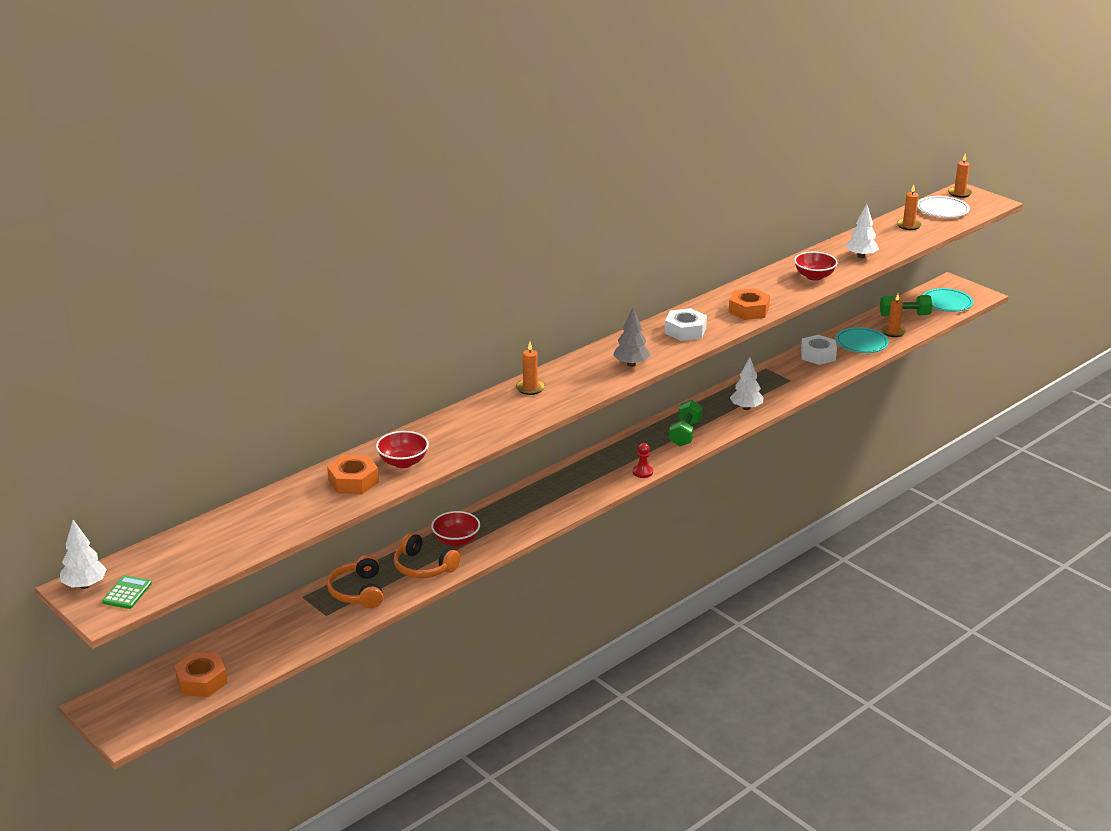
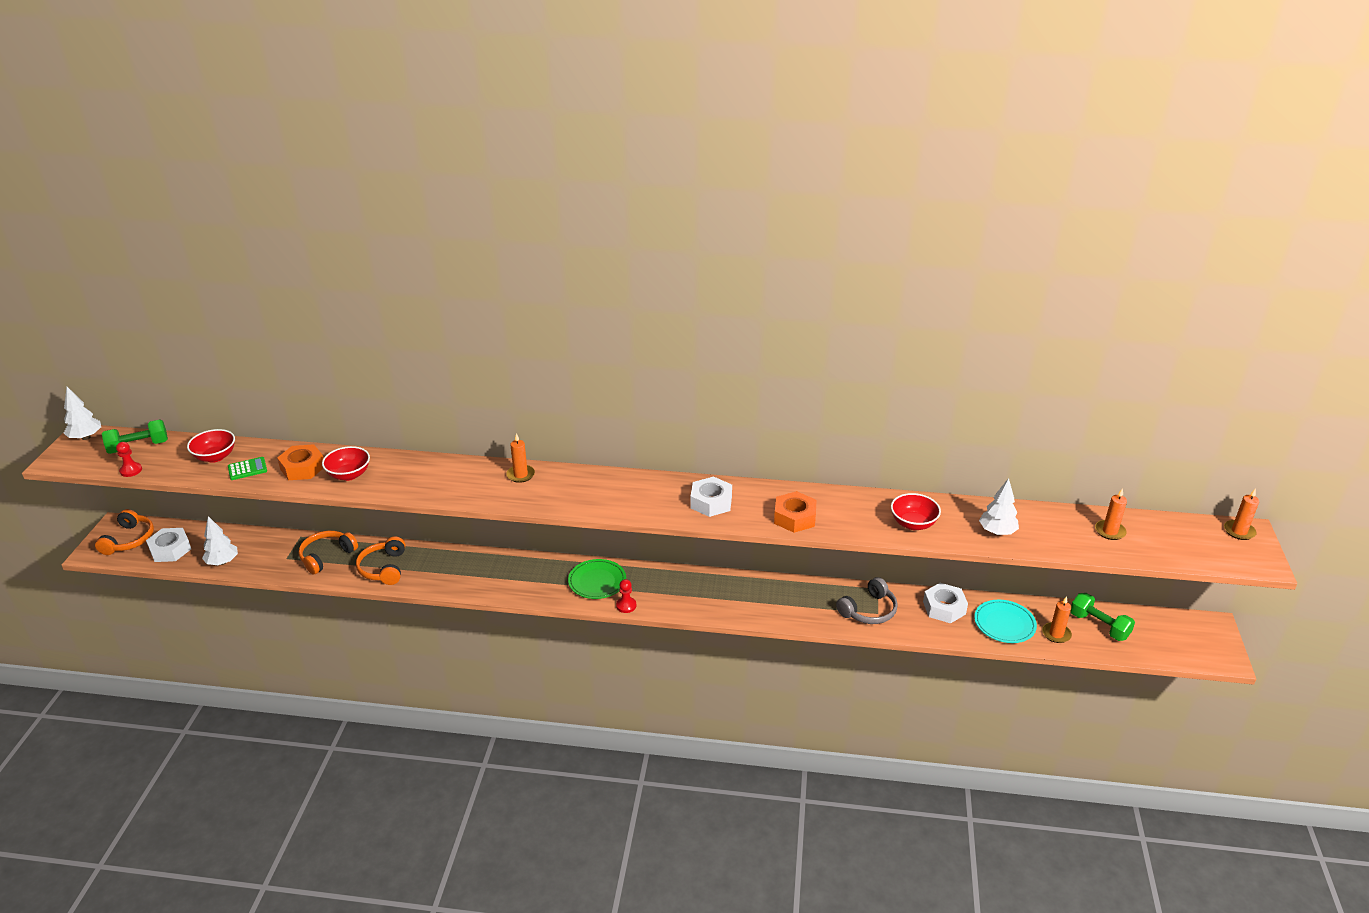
camera: 50 degrees right, 5 degrees up
green calculator [102,575,152,609] -> green calculator moved to [228,457,267,480]
orange nut [174,652,227,697] -> white nut [146,528,191,562]
red bowl [431,511,480,547] -> red bowl moved to [187,429,235,463]
grey tree [613,307,650,367] -> none
green dumbbell [669,400,702,446] -> green dumbbell moved to [102,419,168,454]
white tree [730,357,764,410] -> white tree moved to [202,516,238,565]
white plate [917,196,970,218] -> none
turquoise plate [923,288,973,312] -> none
none -> orange headphones [95,509,154,555]
none -> red pawn [116,442,142,477]
none -> green plate [568,559,626,599]
none -> grey headphones [836,577,898,624]

